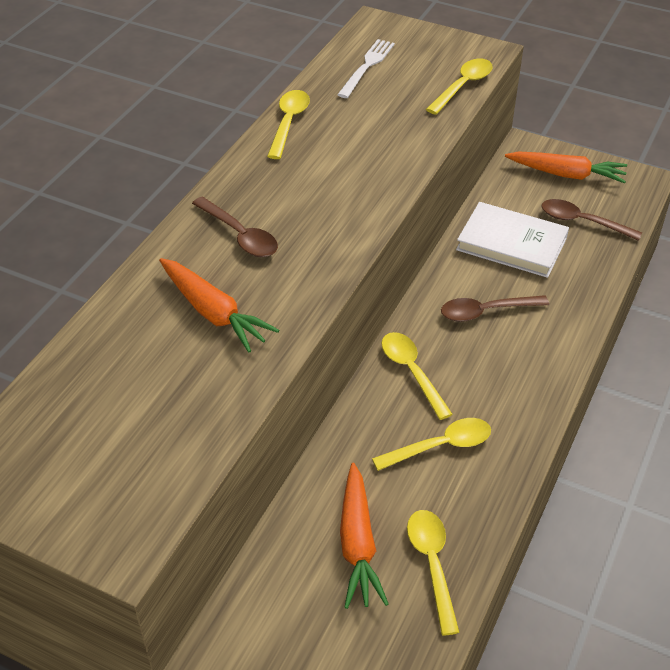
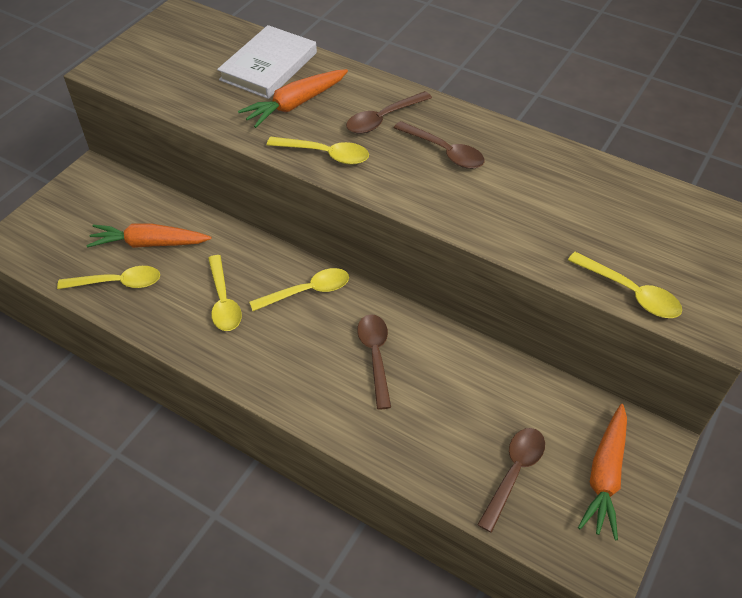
camera: 95 degrees right, 5 degrees up
yellow spoon [267,90,310,159] -> yellow spoon moved to [267,137,369,165]
white fork [337,39,395,98] -> none
white book [456,202,569,278] -> white book moved to [217,25,317,99]
none -> brown spoon [394,121,485,169]

